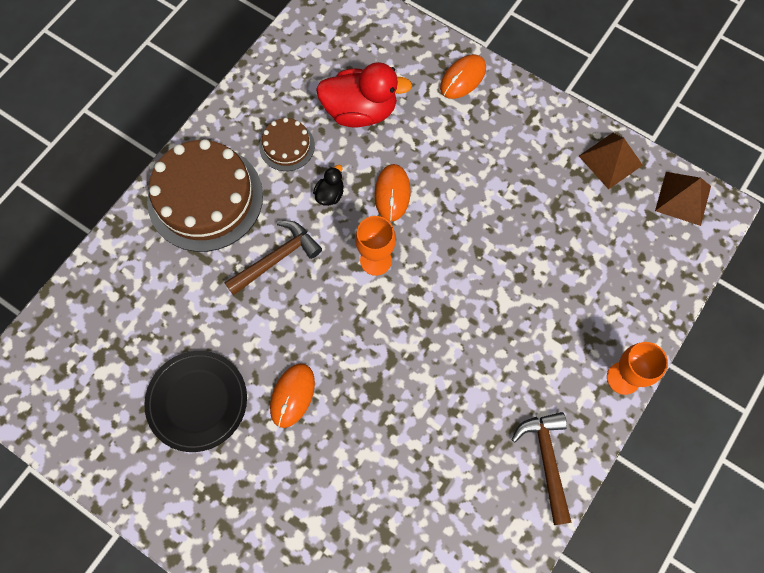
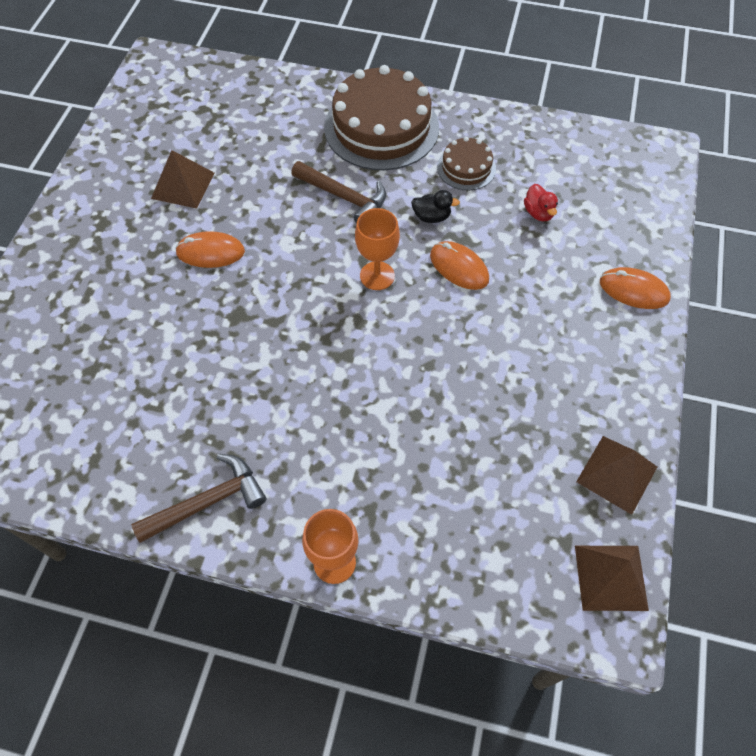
camera: 70 degrees right, 10 degrees down
black plate [144,351,247,452] -> brown pyramid [151,150,215,209]
red duck [316,62,412,127] -> red duck [524,184,558,221], size x0.46
orange mouse [374,164,411,221] -> orange mouse turned 60 degrees clockwise [430,241,489,290]

